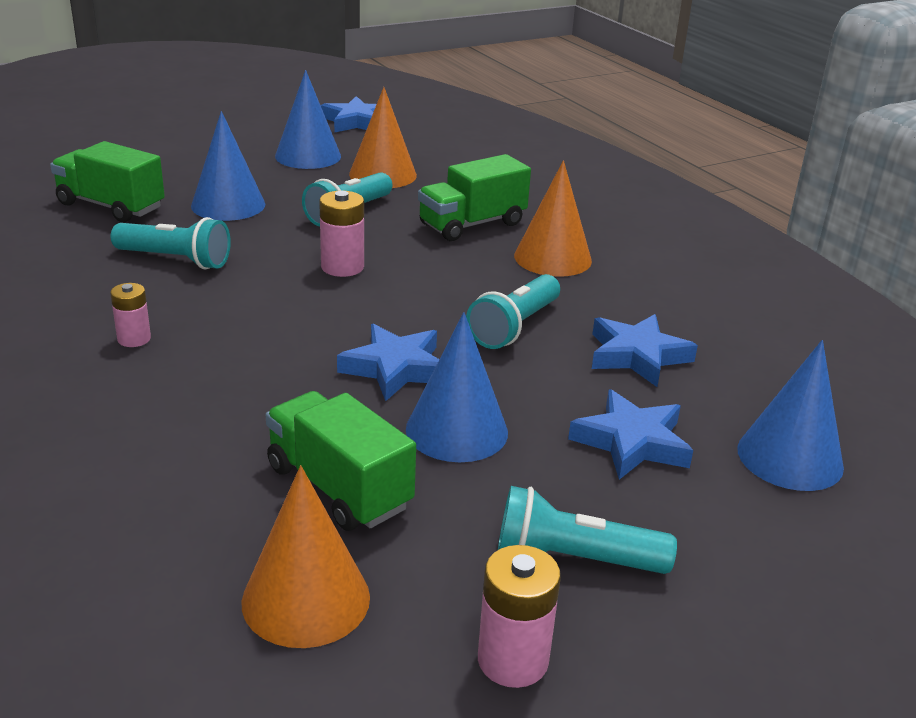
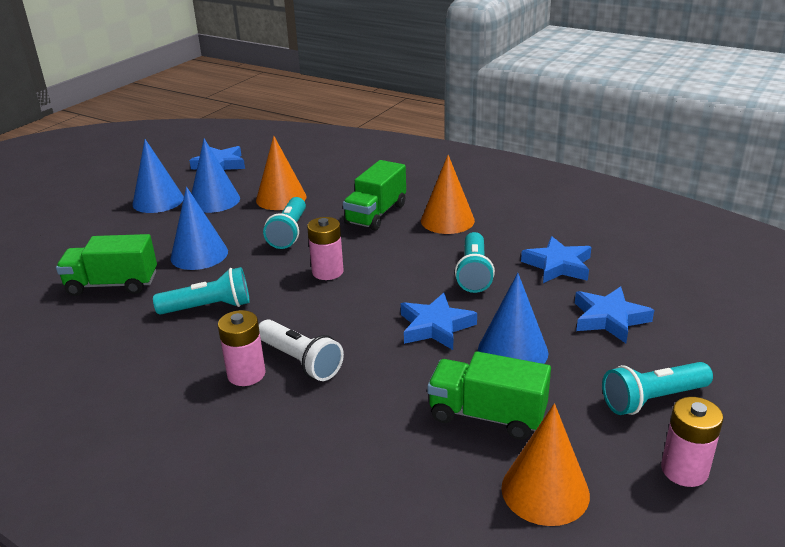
camera: 25 degrees left, 0 degrees up
pink battery [110,283,151,347] -> pink battery [218,310,266,386], size x1.52
blue cone [737,340,844,491] -> blue cone moved to [133,139,184,213]
none -> white flashlight [259,319,344,381]

